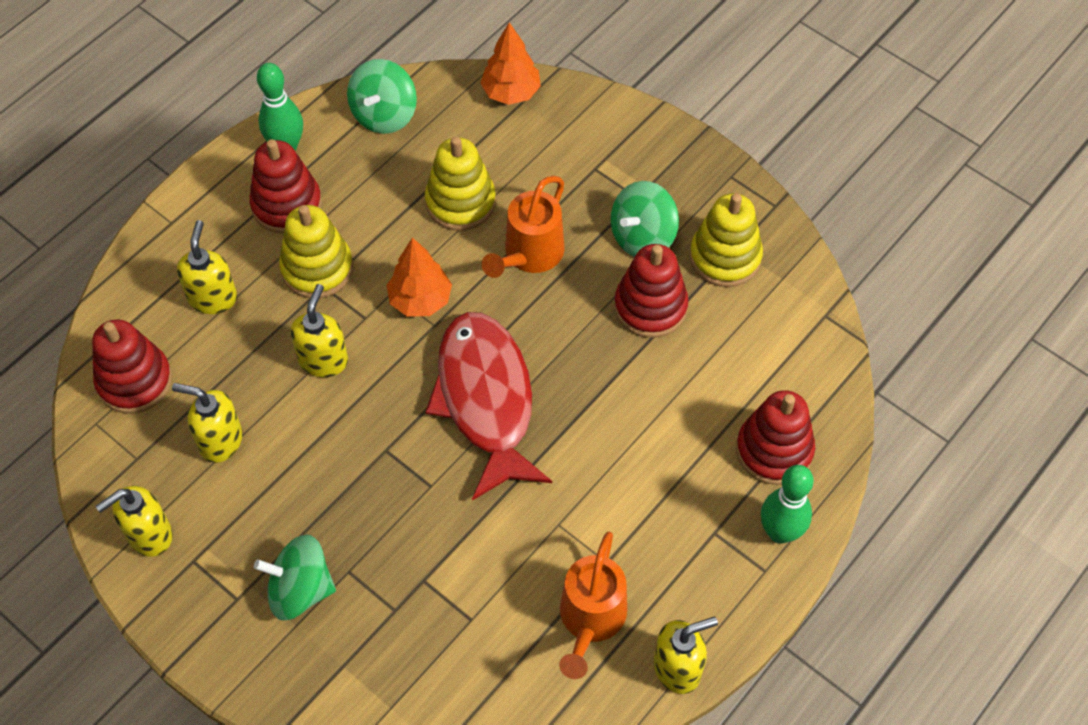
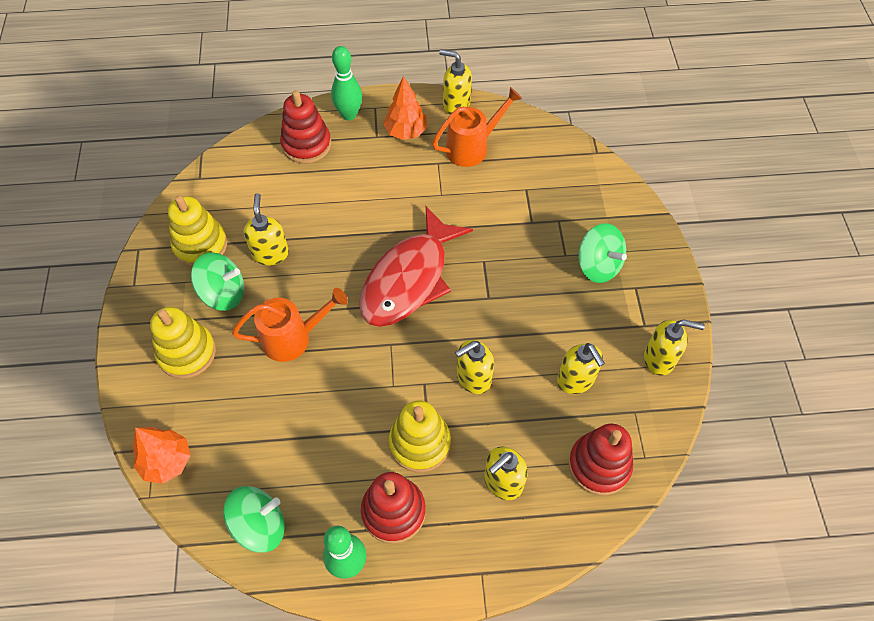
camera: 135 degrees left, 0 degrees up
orange tree [387,237,452,316] -> orange tree moved to [383,76,427,140]
yellow stacking toy [425,136,496,231] -> yellow stacking toy moved to [150,307,216,379]
red stacking toy [614,244,688,338] -> yellow soap dispenser [244,193,289,265]

